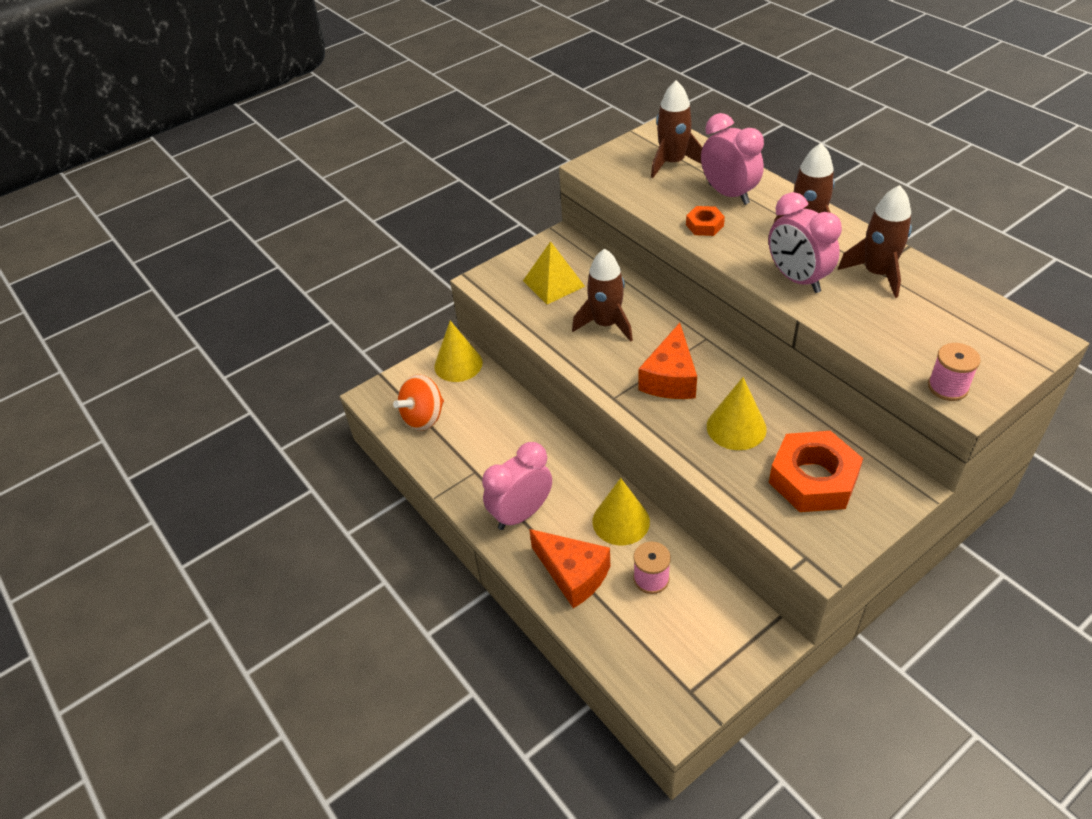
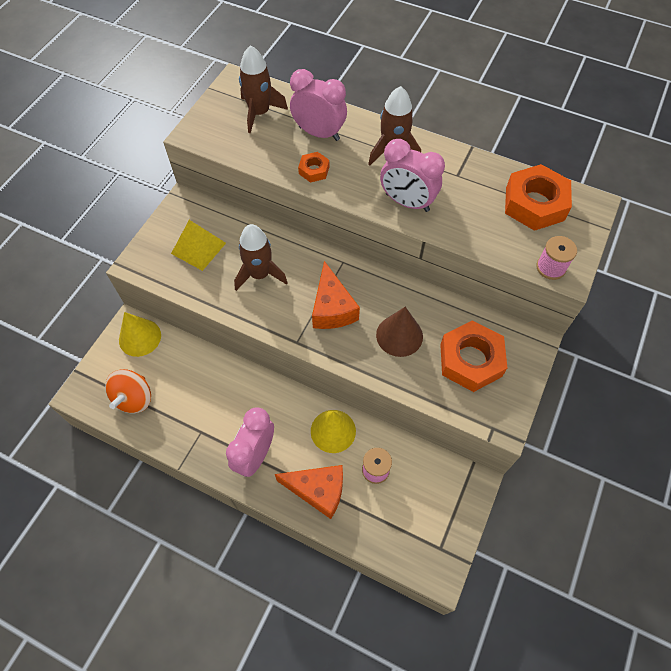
camera: 30 degrees left, 15 degrees up
yellow cone [707,377,767,450] -> brown cone [376,307,423,357]
brown rocket [838,185,912,298] -> none
none -> orange nut [505,164,572,231]

